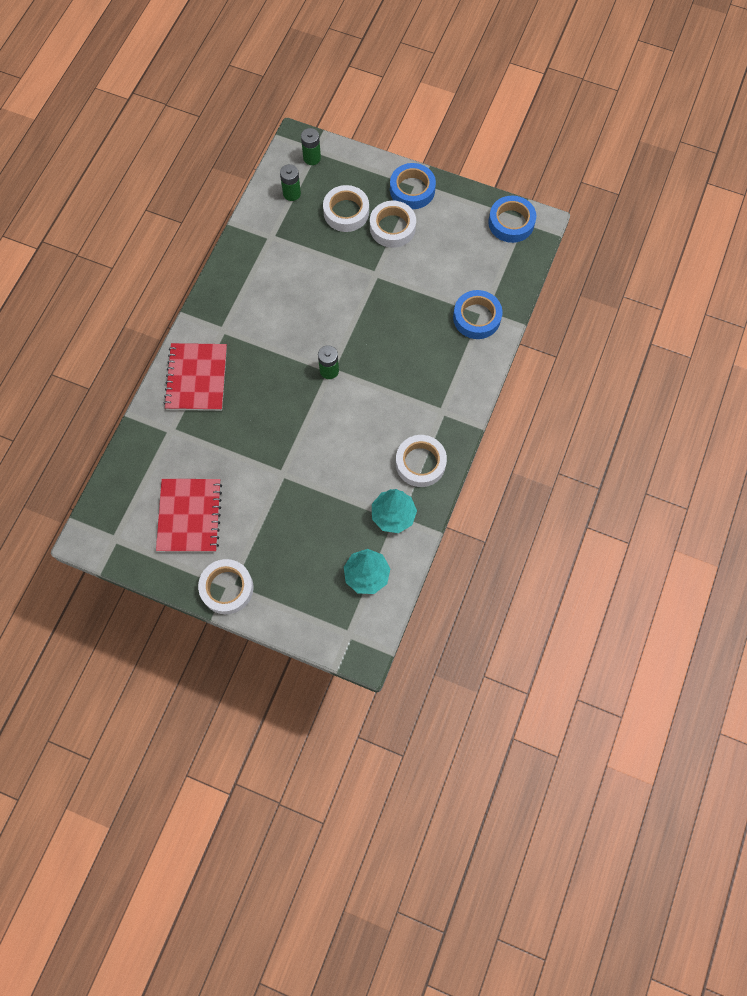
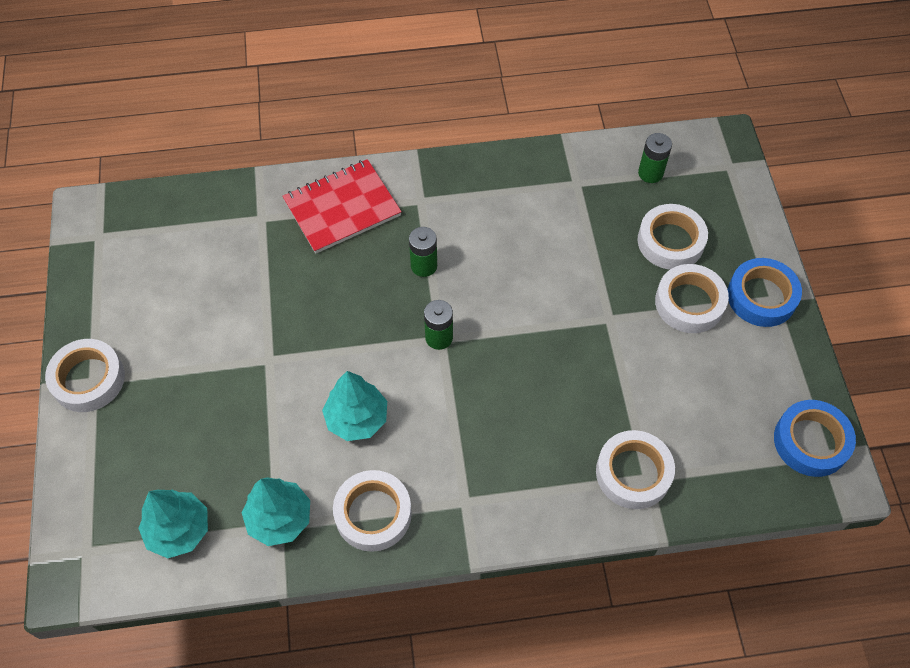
camera: 60 degrees right, 10 degrees down
red notebook [156,479,222,552] -> none
green battery [301,128,321,165] -> green battery moved to [409,227,437,277]
blue tape [453,290,502,339] -> white tape [596,430,675,509]
none -> turquoise tree [322,371,387,441]

